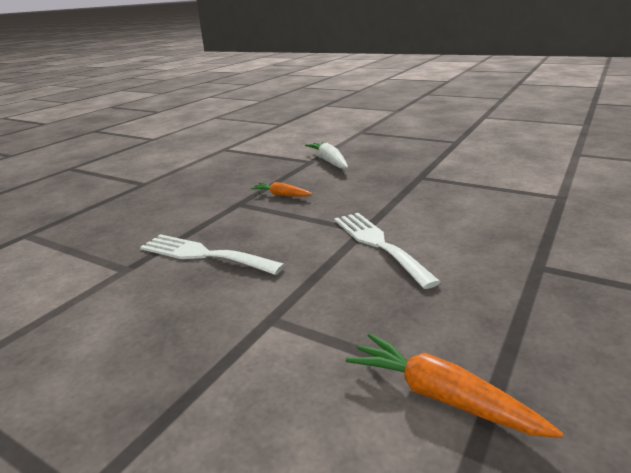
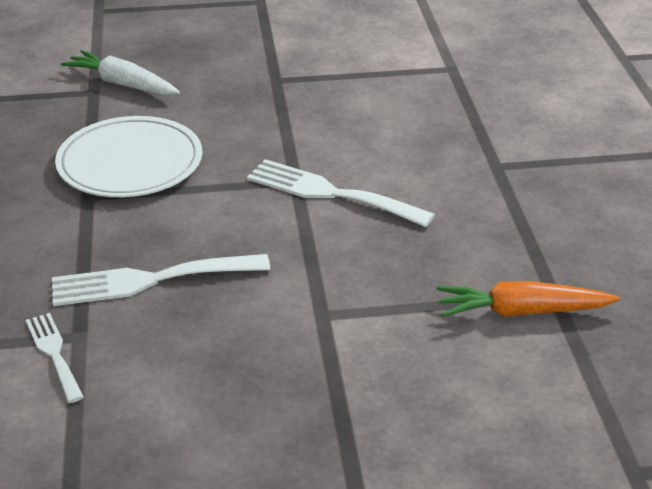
camera: 40 degrees left, 10 degrees up
orange carrot [251,182,313,197] -> white plate [55,116,202,197]
none -> white fork [26,313,84,403]

